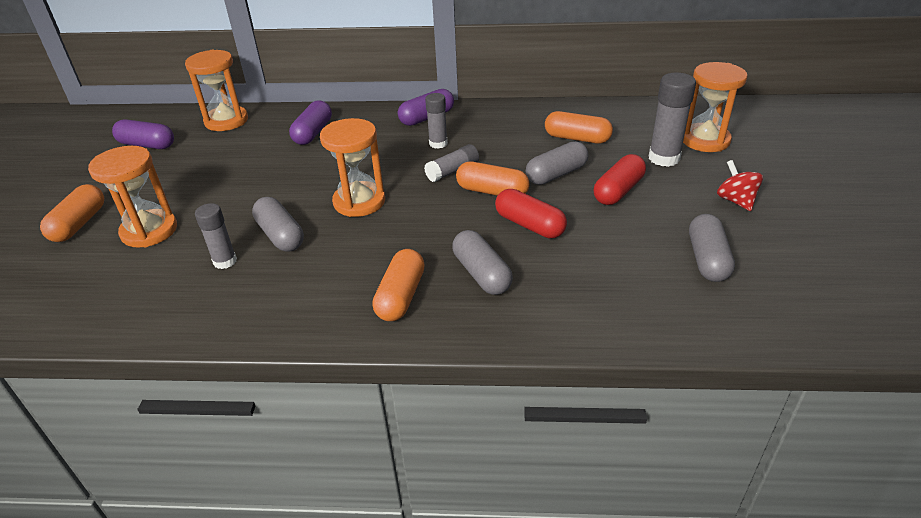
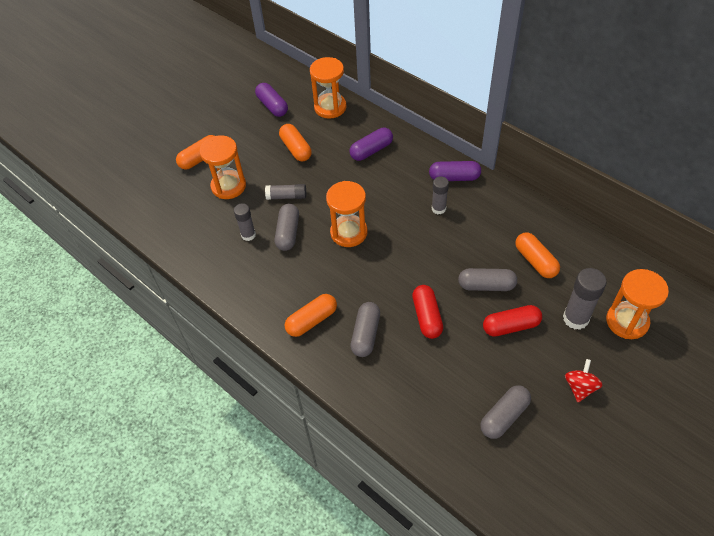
camera: 40 degrees right, 15 degrees up
grey glue stick [424,144,479,182] -> grey glue stick moved to [265,184,306,200]
orange capsule [456,162,530,196] -> orange capsule moved to [279,124,312,161]

